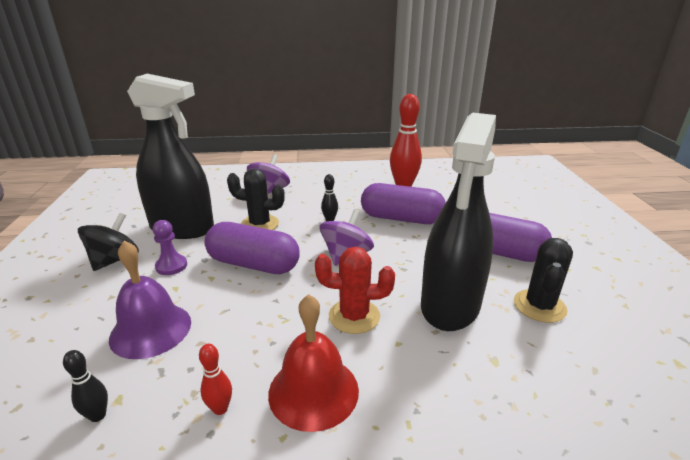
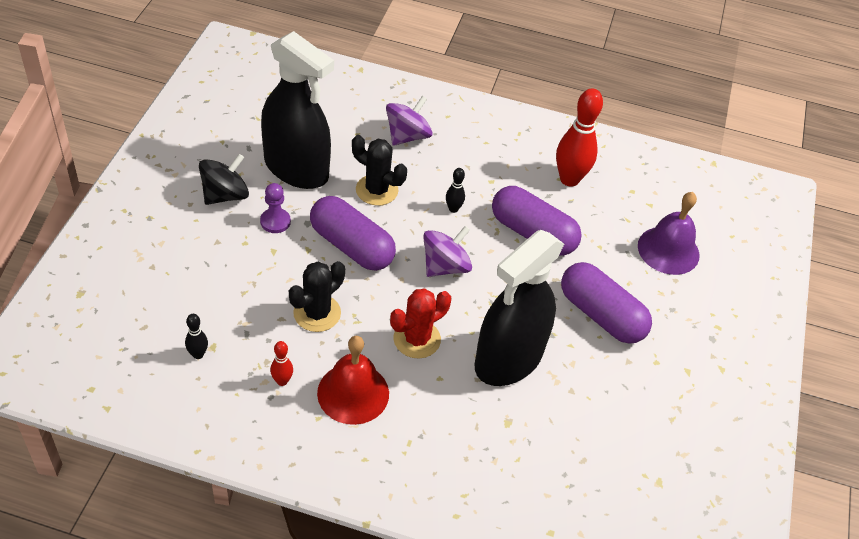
camera: 15 degrees right, 20 degrees up
purple bell [109,240,191,359] -> purple bell moved to [638,192,699,275]
red cactus [315,247,395,334] -> red cactus turned 60 degrees counterclockwise [390,288,451,358]
black cactus [514,238,573,323] -> black cactus moved to [289,261,345,332]

